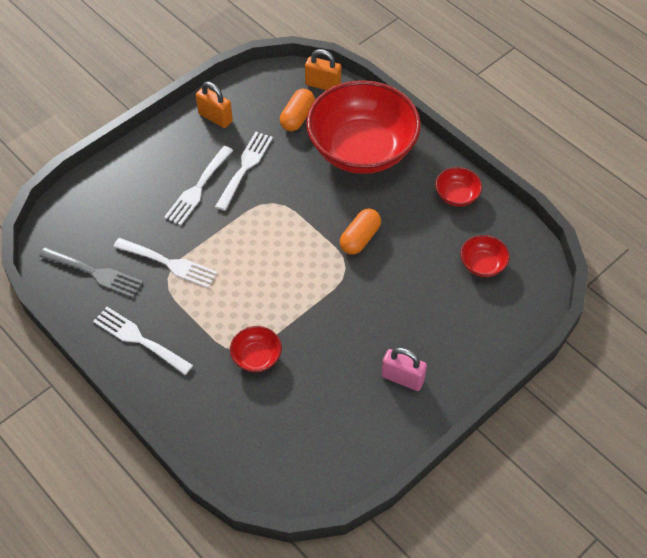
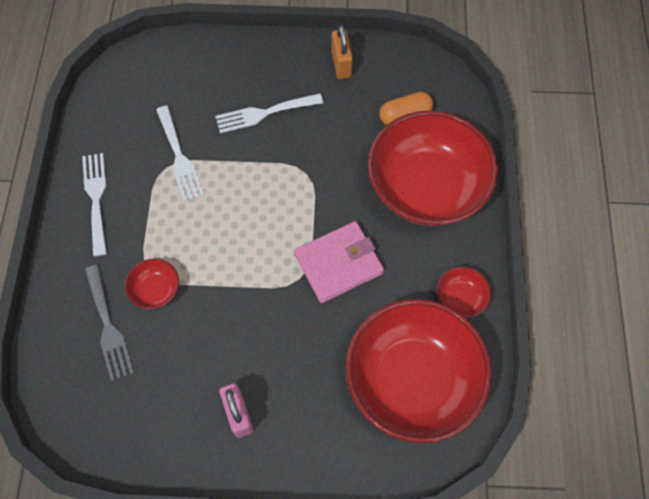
camera: 45 degrees right, 10 degrees up
grey fork [39,247,143,298] -> grey fork moved to [85,265,134,381]
white fork [215,132,273,211] -> none
orange padlock [305,49,341,90] -> none
orange capsule [340,209,381,255] -> pink wallet [294,221,384,303]
red bowl [460,235,510,277] -> red bowl [346,299,492,443], size x2.47

